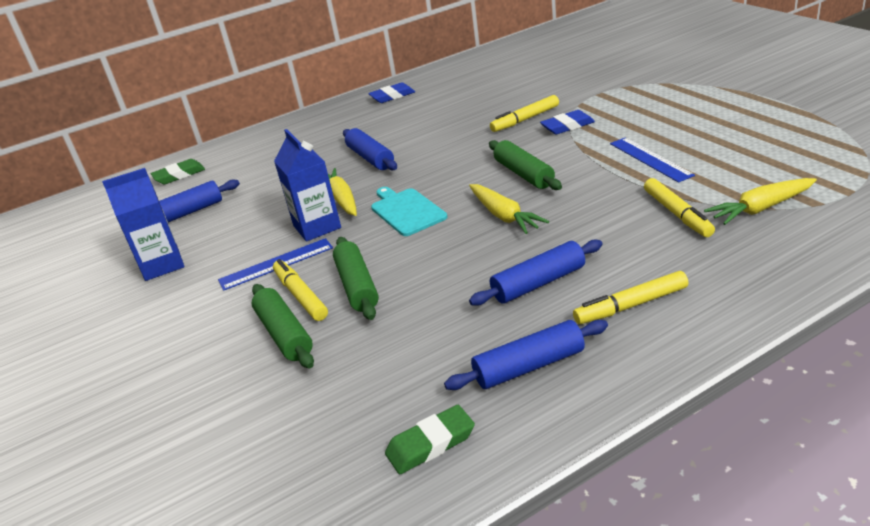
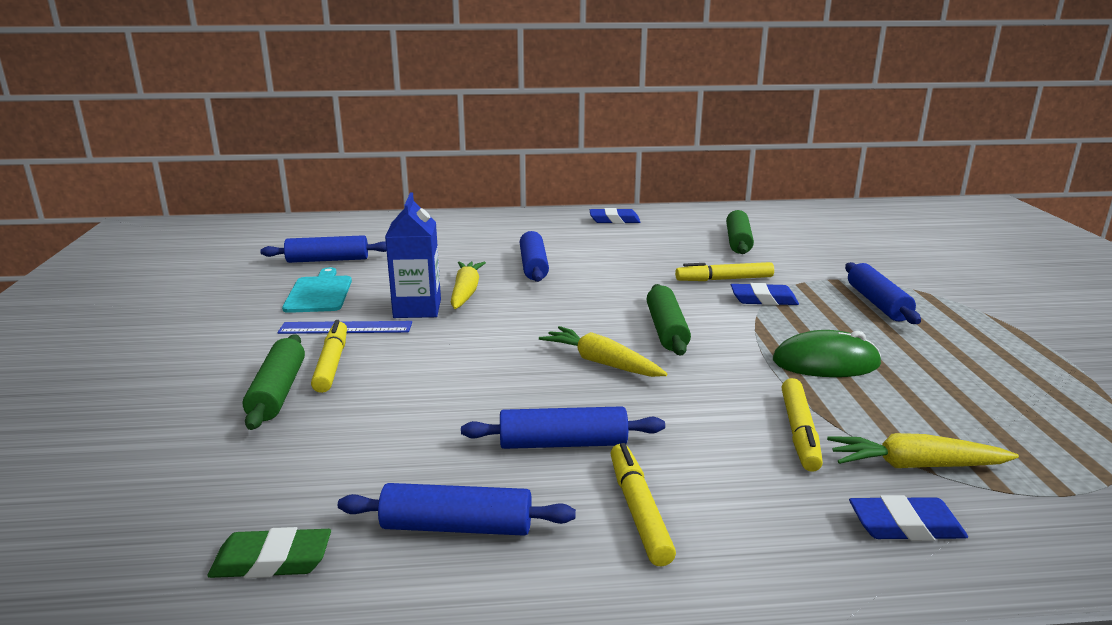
camera: 20 degrees right, 10 degrees down
blue carton [102,168,184,281] -> none
green eraser [151,159,205,184] -> none
green rolling pin [333,237,379,320] -> green rolling pin moved to [726,210,754,254]
turquoise cutting board [371,187,447,236] -> turquoise cutting board moved to [282,267,352,313]
yellow carrot [469,184,549,234] -> yellow carrot turned 135 degrees clockwise [539,326,667,377]
yellow marker [573,271,688,324] -> yellow marker turned 75 degrees clockwise [610,443,676,566]
blue ruler [610,137,695,183] -> green mouse [773,330,881,377]
none -> blue rolling pin [845,262,921,324]
none -> blue eraser [849,495,968,541]

